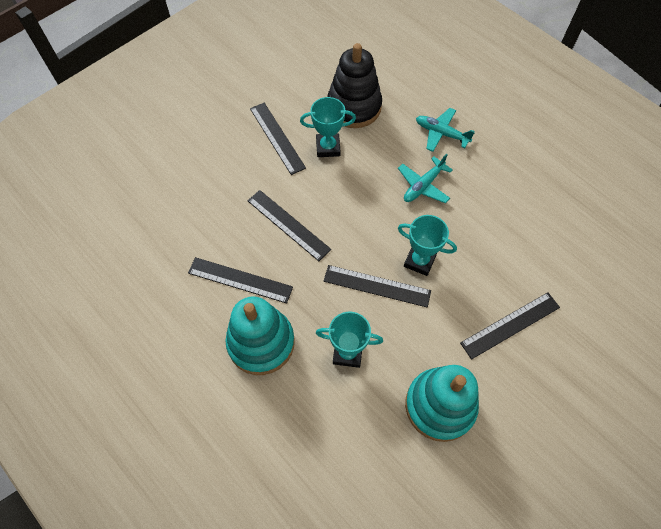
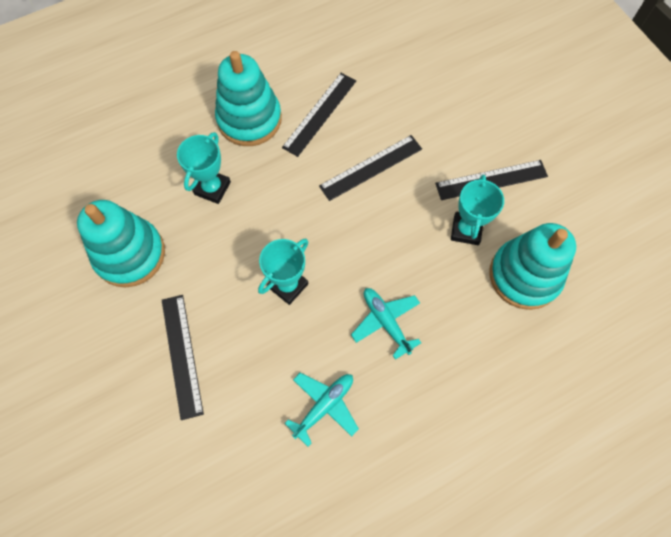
camera: 105 degrees right, 5 degrees up
black ruler [323,265,431,307] -> none
black stacking toy [327,43,382,128] -> turquoise stacking toy [489,223,576,310]
turquoise plane [416,108,475,152] -> turquoise plane moved to [284,373,359,447]

